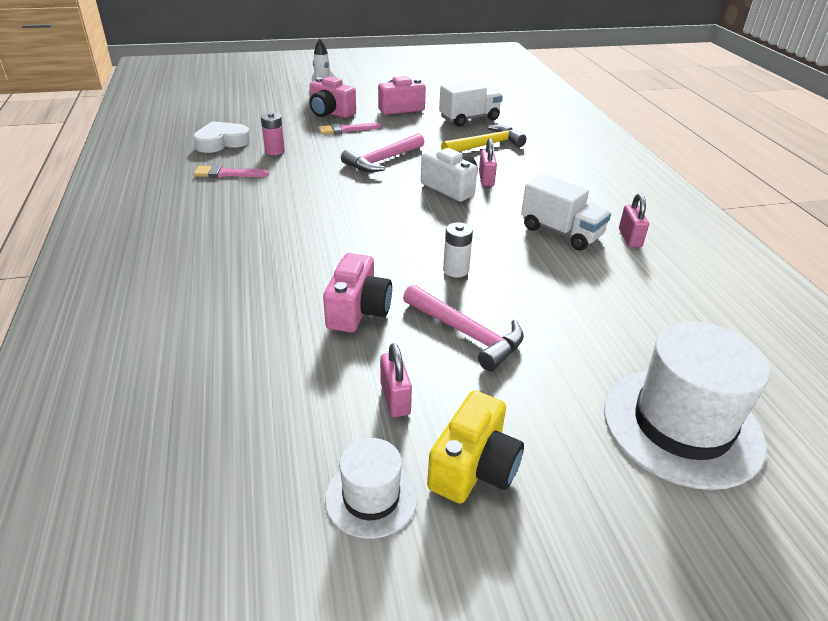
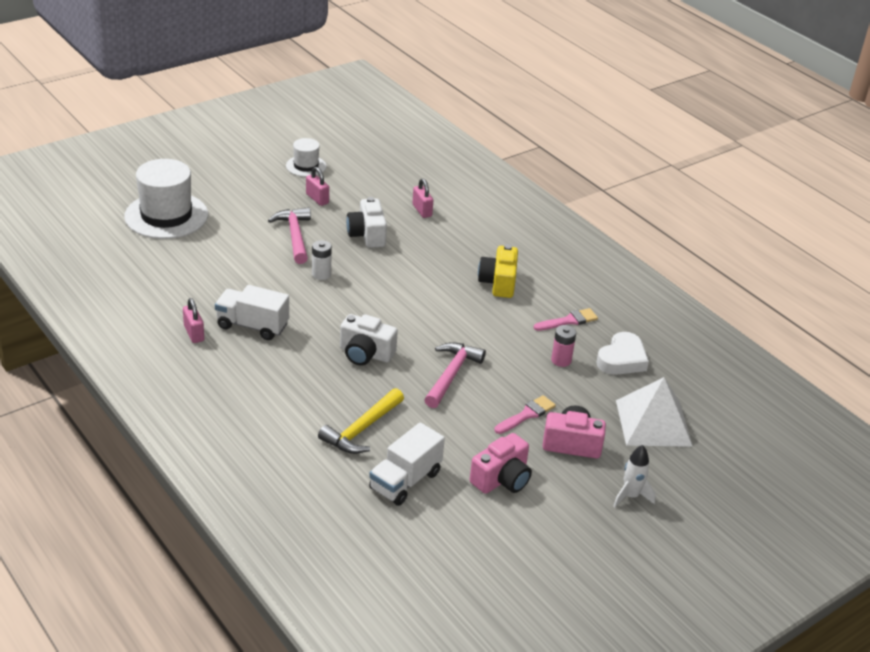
camera: 155 degrees right, 0 degrees up
pink camera [323,253,392,333] -> white camera [346,197,387,248]
pink hammer [403,284,524,371] -> pink hammer turned 60 degrees clockwise [268,207,311,264]
yellow camera [427,390,524,503] -> yellow camera moved to [478,244,518,298]
pink padlock [479,138,497,186] -> pink padlock moved to [412,178,433,218]
none -> white pyramid [616,377,693,447]

